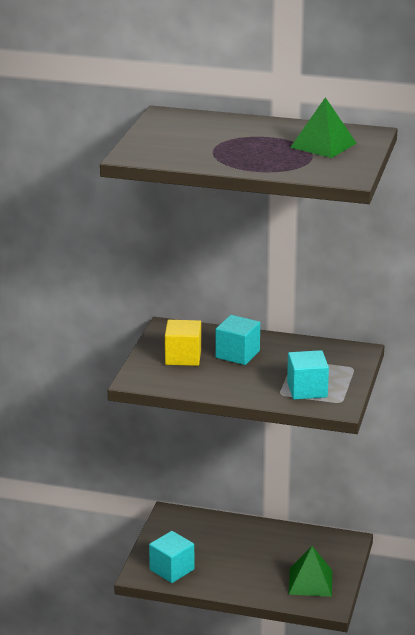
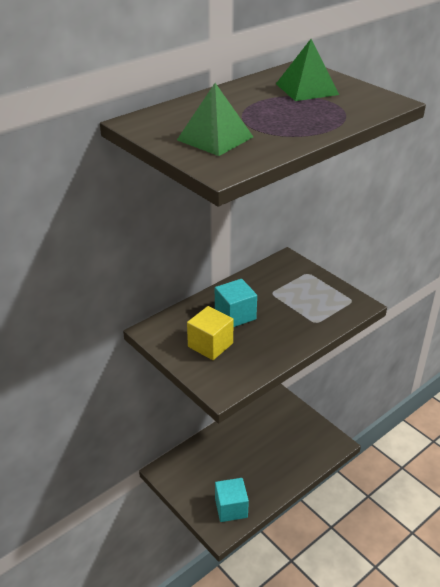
camera: 55 degrees left, 10 degrees up
turquoise cube [287,350,329,400] -> none
green pyramid [288,546,332,597] -> green pyramid moved to [177,83,253,156]

